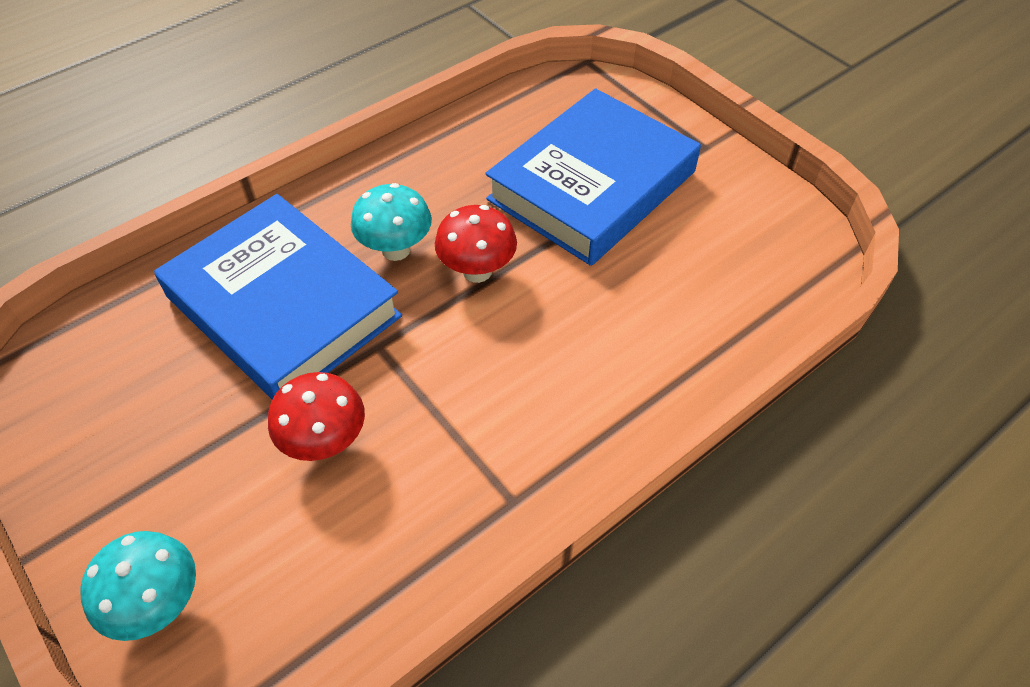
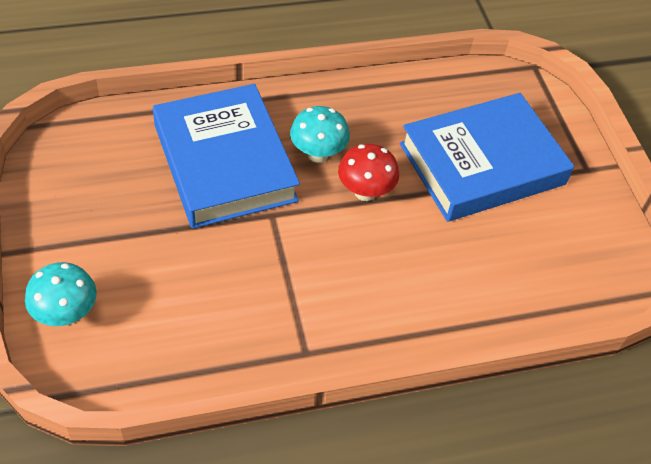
camera: 20 degrees right, 0 degrees up
red mushroom [268,372,365,461] -> none

